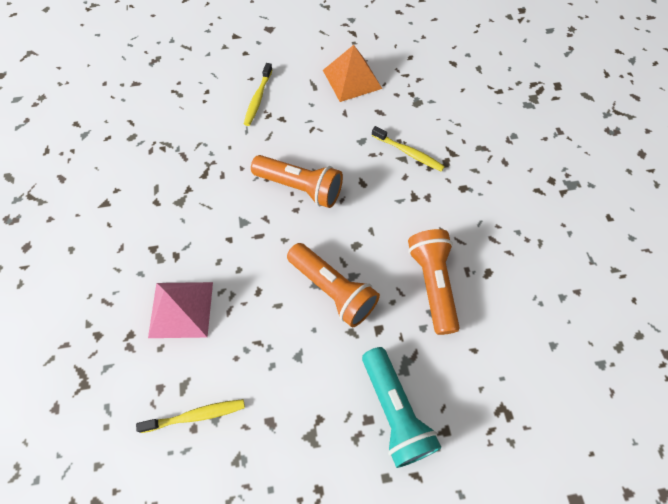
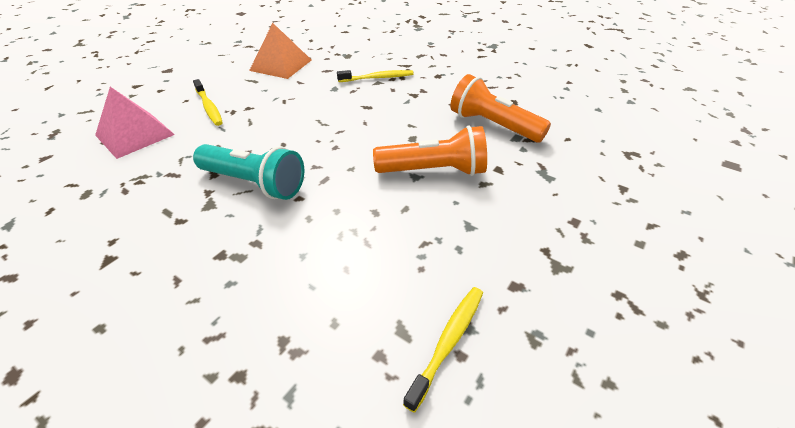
camera: 45 degrees left, 20 degrees down
pink pyramid [148,282,213,338] -> pink pyramid moved to [95,87,175,159]
orange flashlight [251,155,343,208] -> none
turquoise flashlight [362,347,442,468] -> turquoise flashlight moved to [193,144,304,200]

